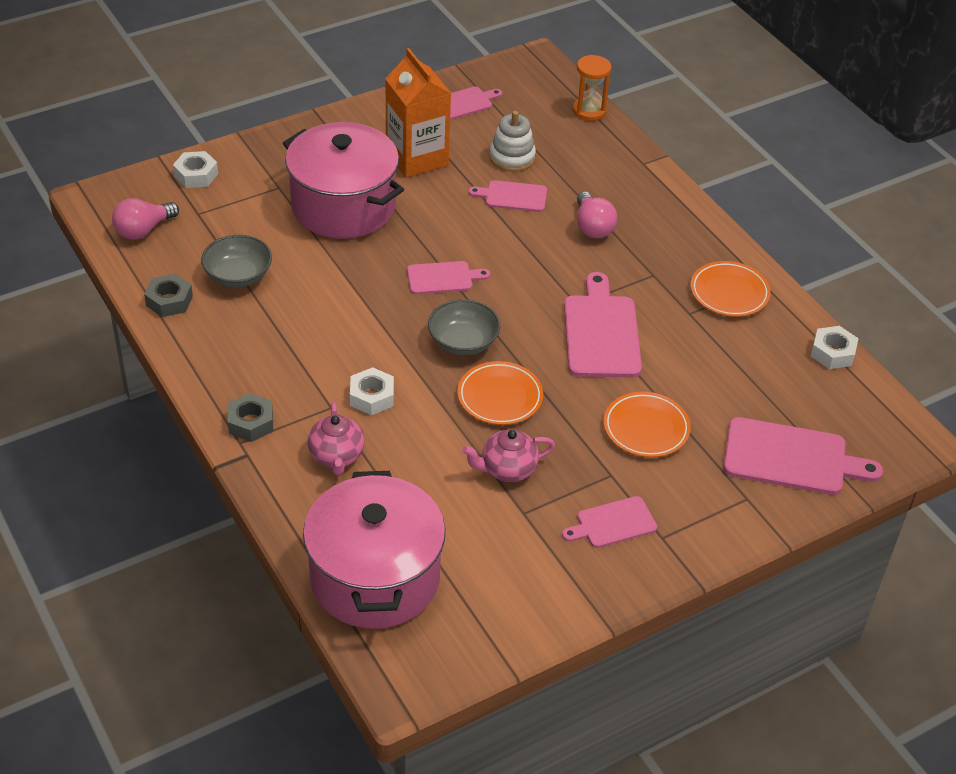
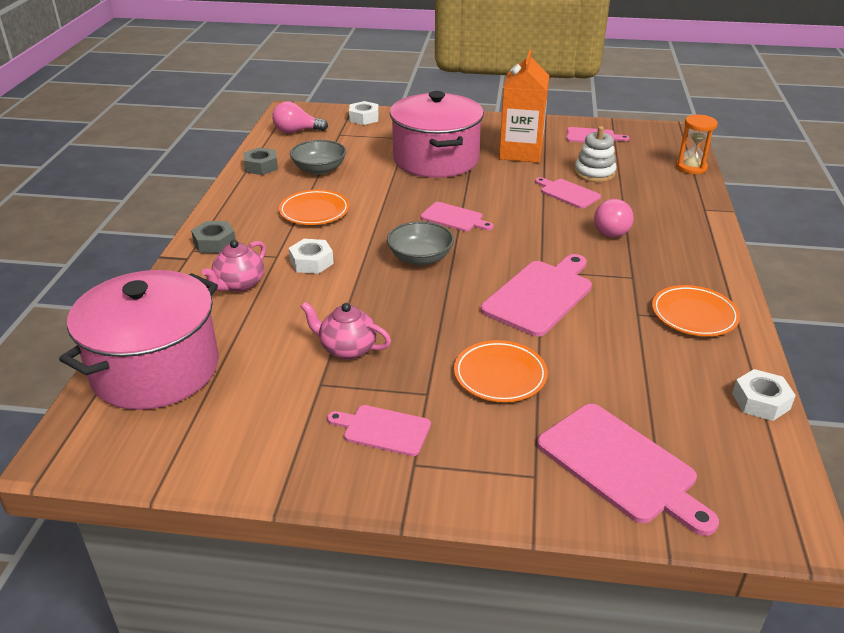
camera: 40 degrees right, 10 degrees down
orange plate [457,361,543,425] -> orange plate moved to [279,190,349,225]

